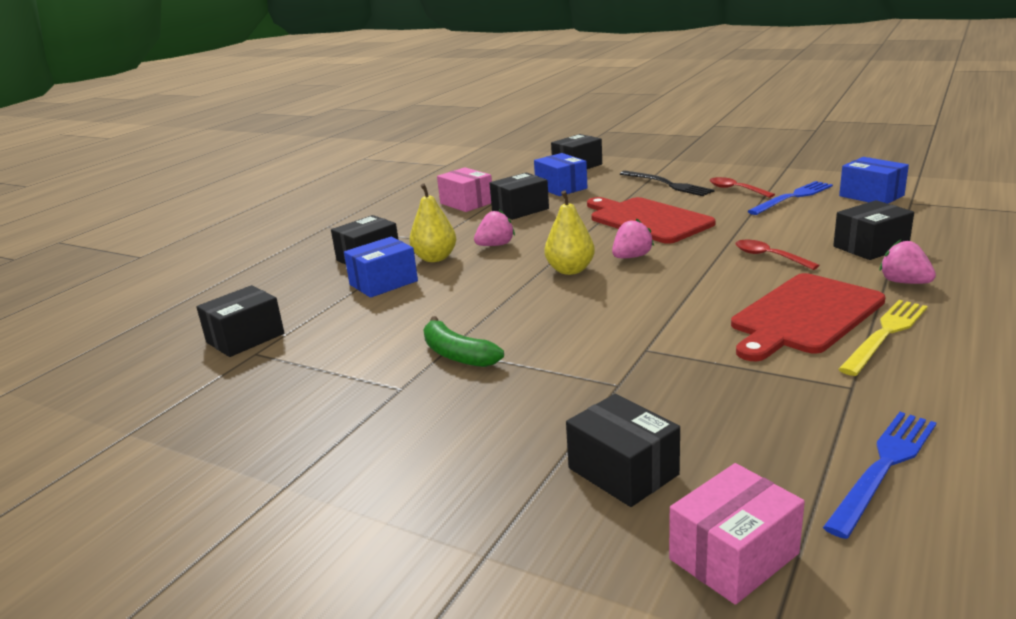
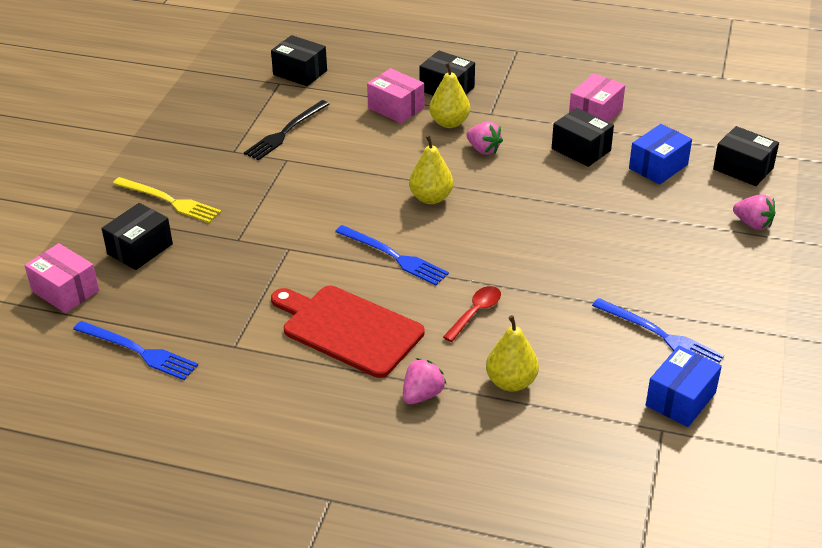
camera: 75 degrees right, 15 degrees up
blue box [344,237,418,298] -> pink box [367,68,424,123]
green banana [423,316,504,367] -> none
red cutting board [587,197,716,244] -> none
pink strawberry [612,219,654,258] -> pink strawberry moved to [733,194,775,230]
black fork [620,171,715,196] -> black fork moved to [244,100,330,161]
red spoon [710,177,775,198] -> none
black box [833,200,914,260] -> yellow pear [486,315,539,392]
yellow fork [838,300,928,376] -> yellow fork moved to [113,177,222,223]
none -> blue fork [335,225,449,285]

